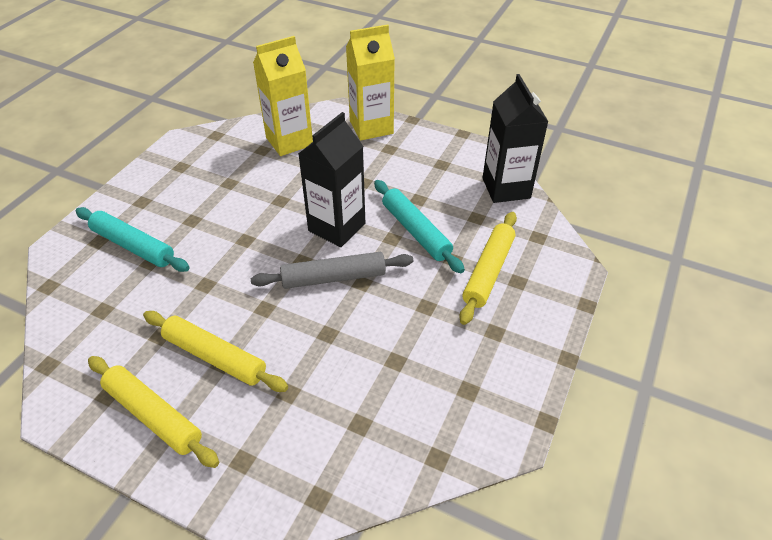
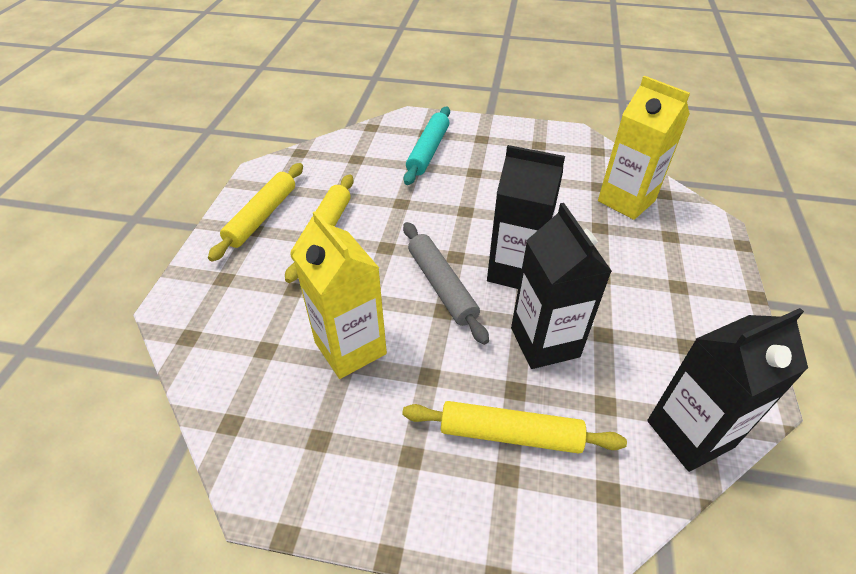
camera: 75 degrees right, 0 degrees up
yellow carton [346,24,395,140] -> yellow carton moved to [292,211,387,379]
turquoise rolling pin [374,180,465,273] -> black carton [511,203,612,369]

